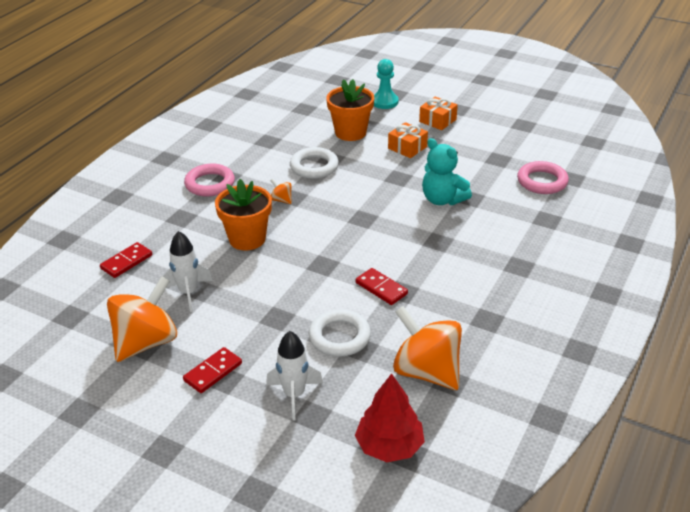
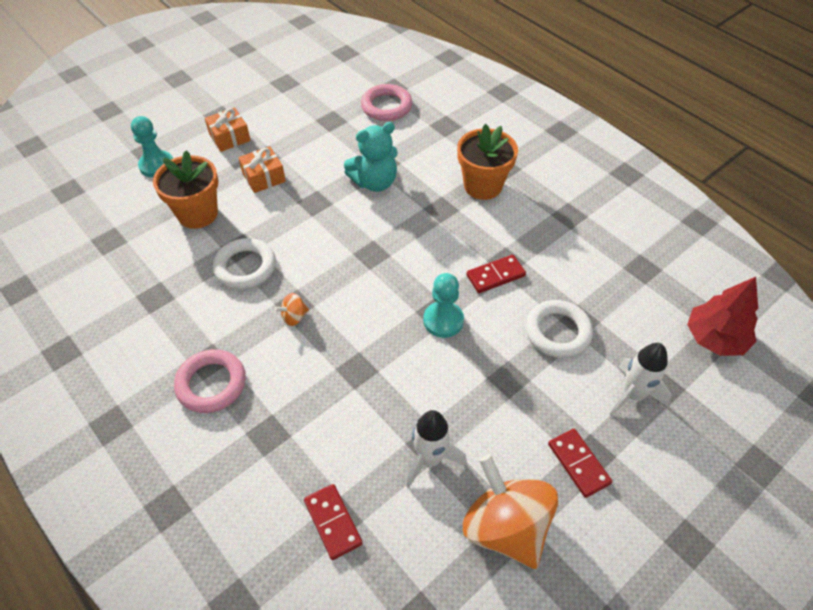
camera: 70 degrees left, 15 degrees up
orange flower pot [215,179,272,251] -> orange flower pot moved to [457,124,518,200]
orange spinning top [393,306,462,390] -> none
none -> turquoise pawn [423,273,464,338]

